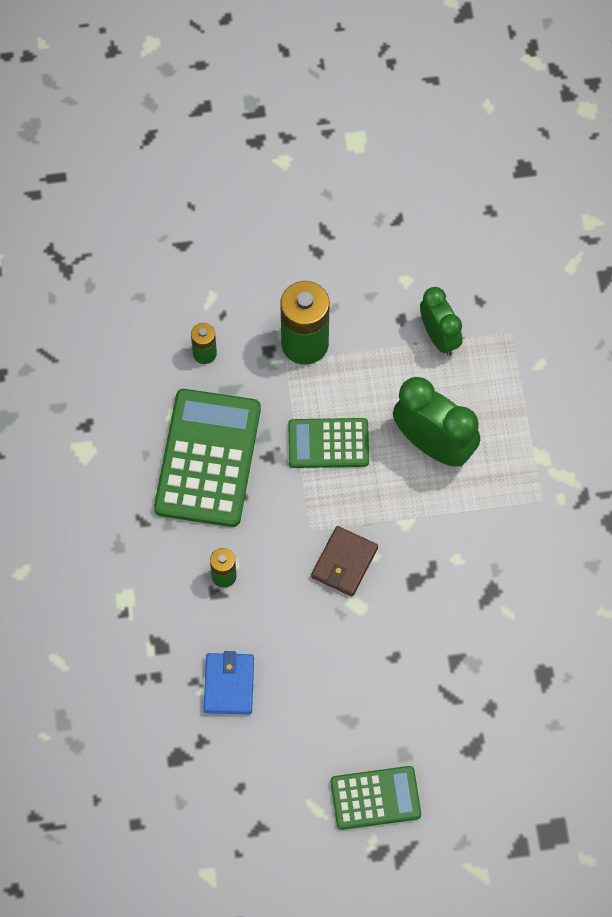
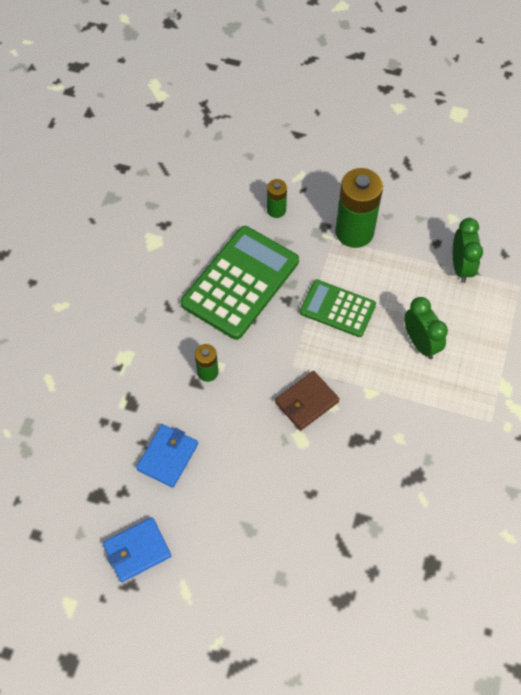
camera: 25 degrees right, 5 degrees down
green calculator [331,766,421,830] -> none
green clock [393,377,480,467] -> green clock [404,297,448,359], size x0.66
none -> blue wallet [103,517,171,582]

